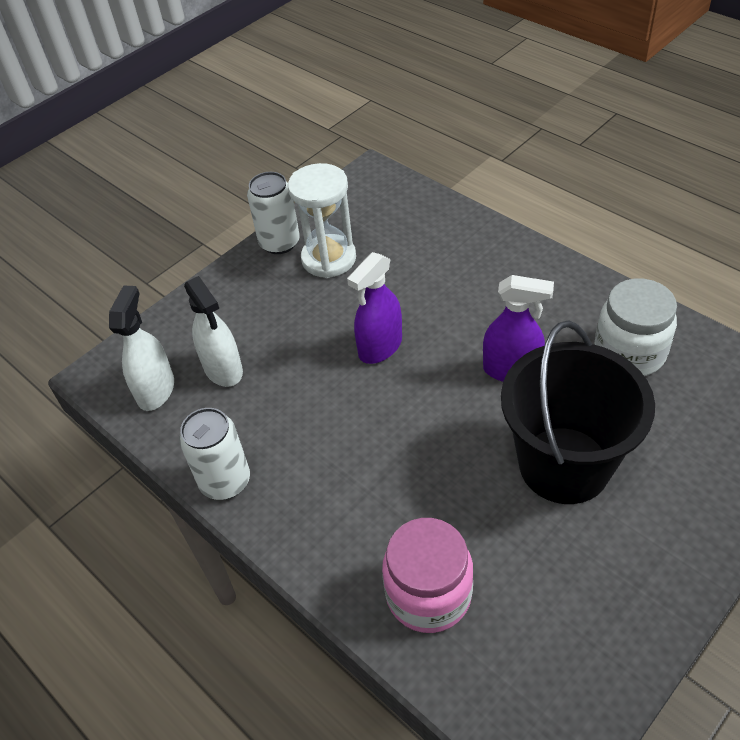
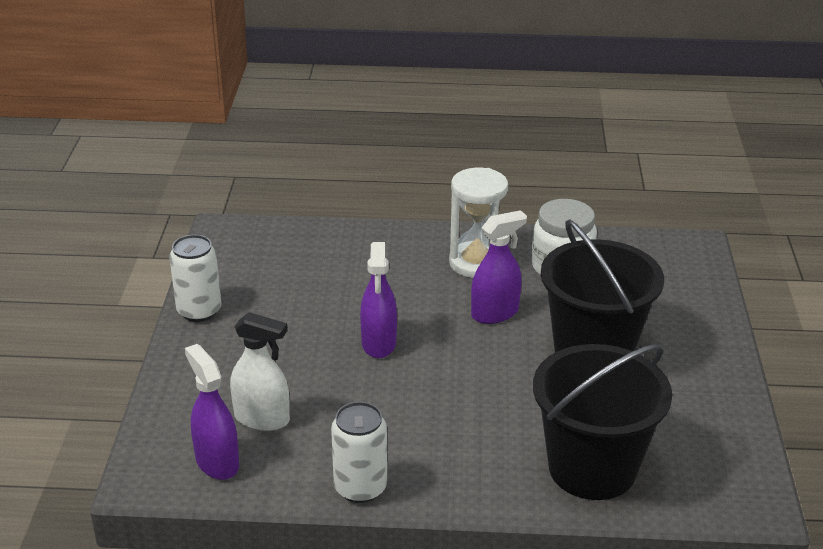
camera: 45 degrees left, 15 degrees down
white spray bottle [109,285,174,411] -> purple spray bottle [185,344,239,480]
white hourglass [288,163,356,278] -> white hourglass moved to [449,168,508,278]
pink jar [382,518,473,633] -> black bucket [533,344,672,500]

